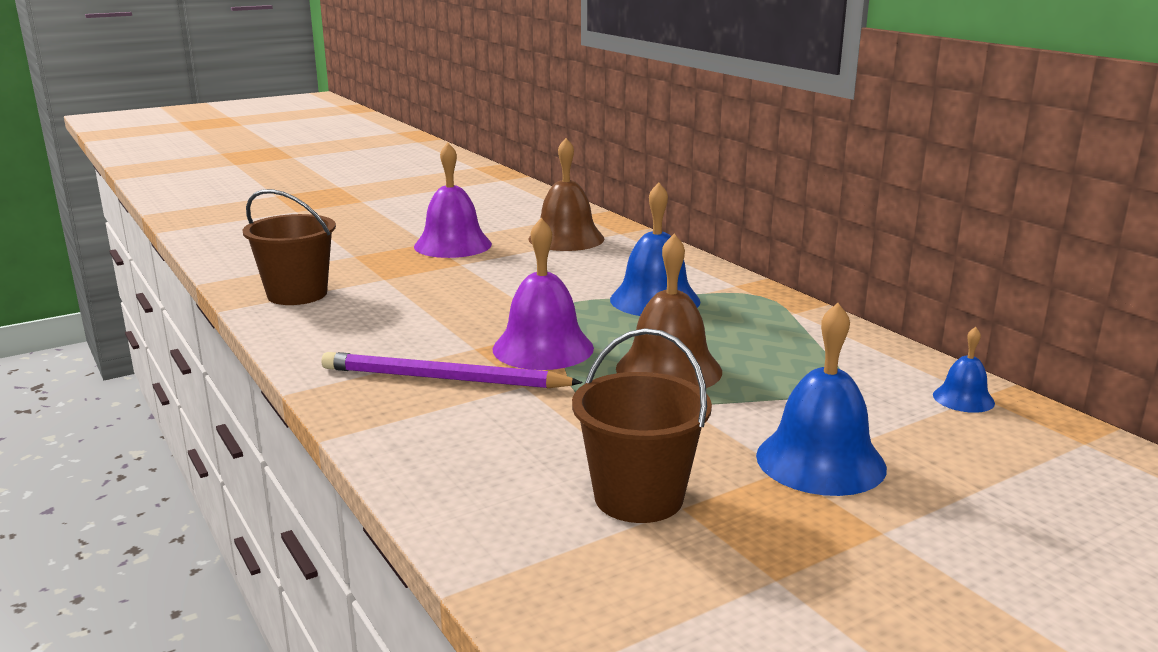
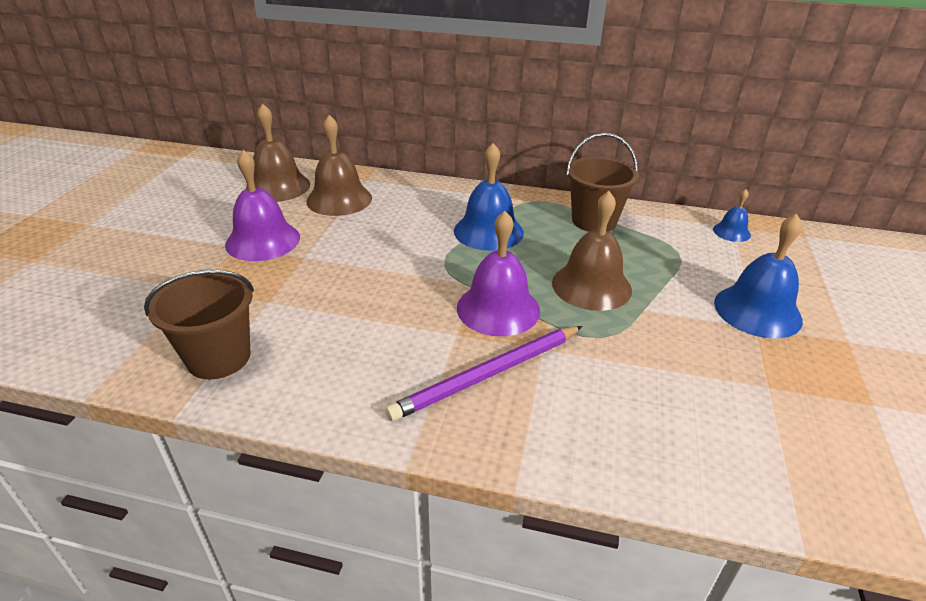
camera: 45 degrees left, 15 degrees up
brown bucket [572,328,712,523] -> brown bucket moved to [566,133,639,232]
none -> brown bell [246,103,310,202]

